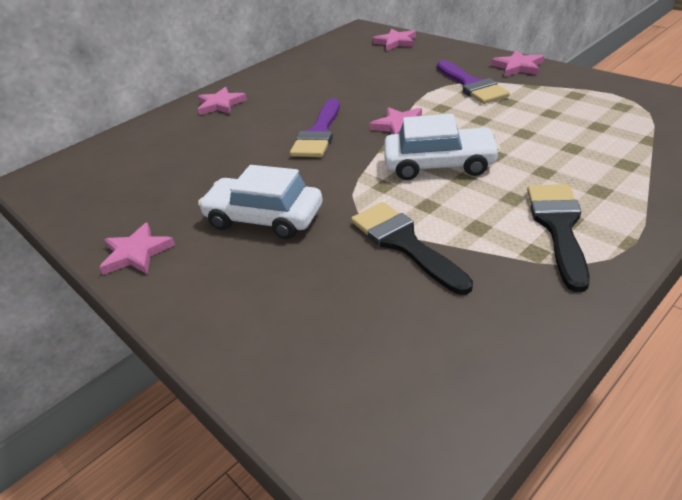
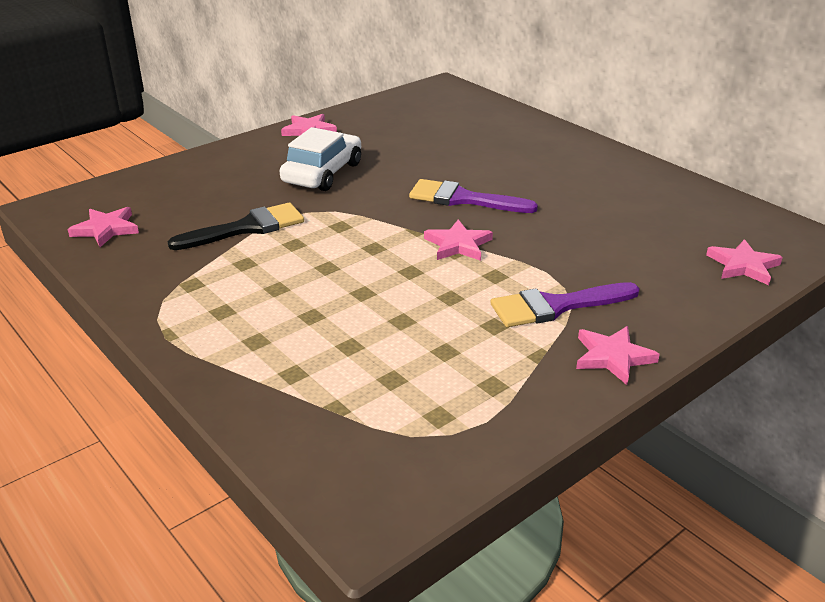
camera: 90 degrees right, 5 degrees down
pink star [198,87,247,115] -> pink star moved to [68,207,139,247]
white car [384,114,500,180] -> none
black brush [527,184,590,292] -> none

